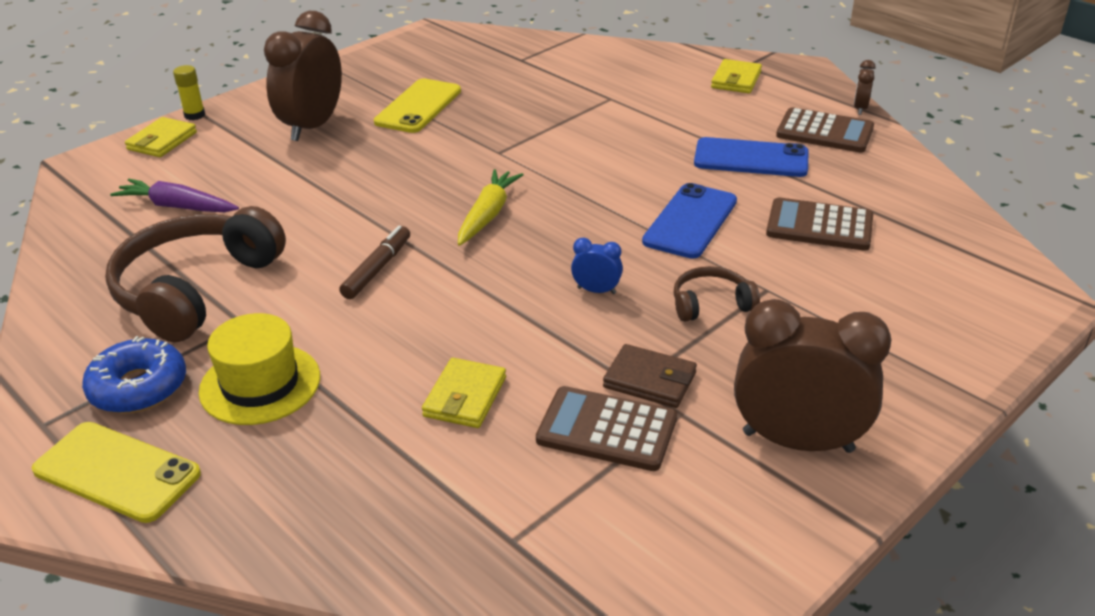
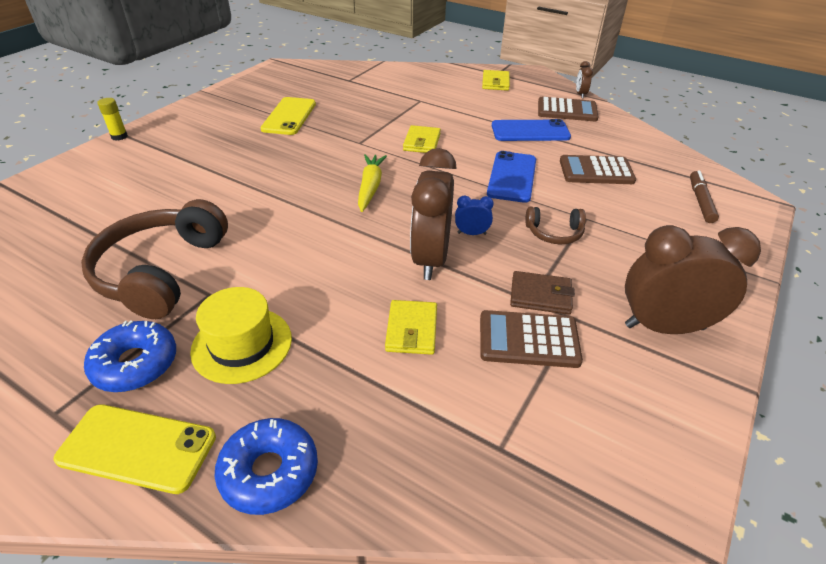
camera: 15 degrees left, 5 degrees up
purple carrot [110,179,239,212] -> none
yellow wallet [125,117,197,157] -> yellow wallet moved to [403,125,441,153]
brown clock [264,11,342,141] -> brown clock moved to [410,148,457,280]
brown marker [339,225,410,299] -> brown marker moved to [690,170,719,223]
brown headphones [674,266,760,322] -> brown headphones turned 150 degrees counterclockwise [525,207,586,244]
none -> blue donut [215,418,318,515]

